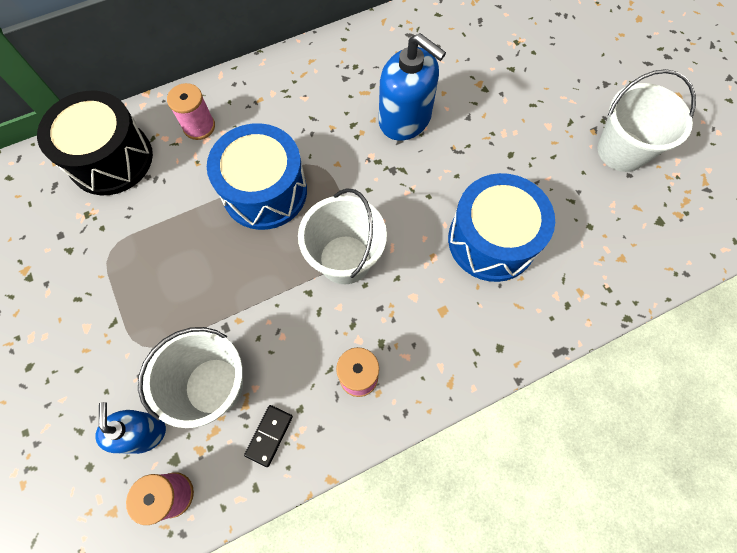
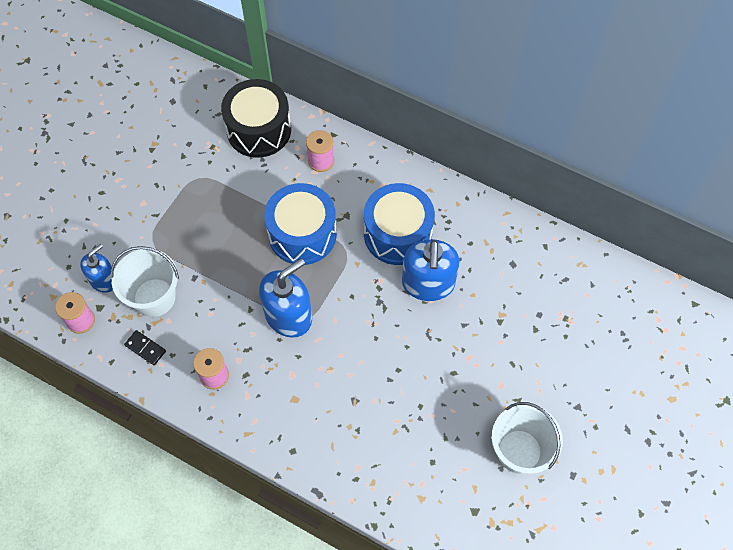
camera: 55 degrees right, 5 degrees down
black domino [244,405,293,467] -> black domino turned 45 degrees clockwise [124,330,166,365]
white bucket [298,188,387,284] -> blue soap dispenser [259,258,312,338]
blue drum [448,173,555,282] -> blue drum moved to [364,183,435,265]

